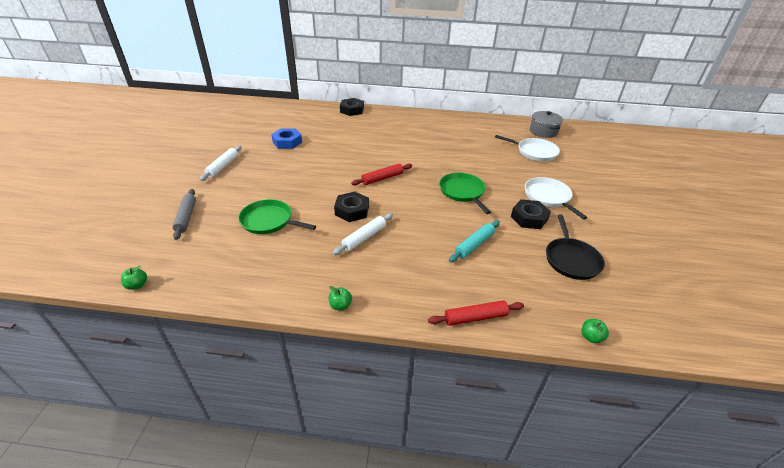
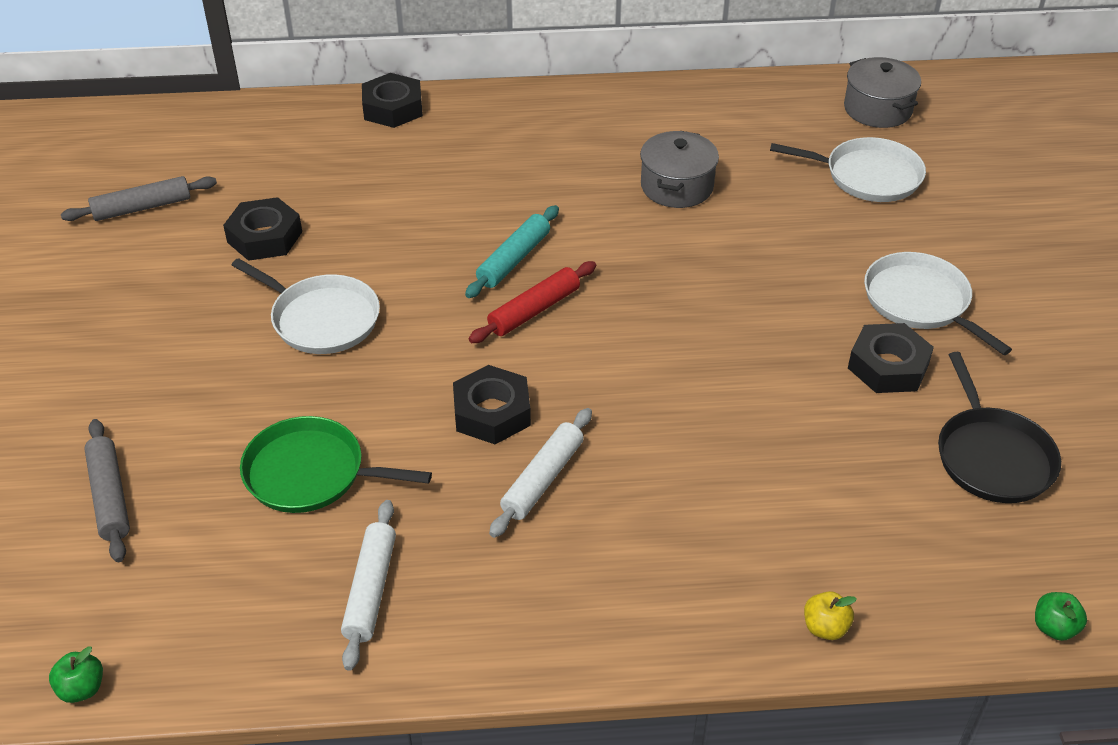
camera: 10 degrees left, 5 degrees up
white rolling pin [200,145,242,181] -> white rolling pin moved to [341,500,396,671]
blue nut [271,128,302,149] -> black nut [223,197,302,261]
green apple [329,286,352,310] -> none
red rolling pin [428,300,524,326] -> yellow apple [804,591,857,640]
green pan [439,172,491,214] -> none
turquoise rolling pin [449,220,500,262] -> turquoise rolling pin moved to [465,205,559,298]
none -> grey rolling pin [61,176,217,221]
none -> white pan [232,258,380,354]
none -> grey pot [640,131,719,208]

